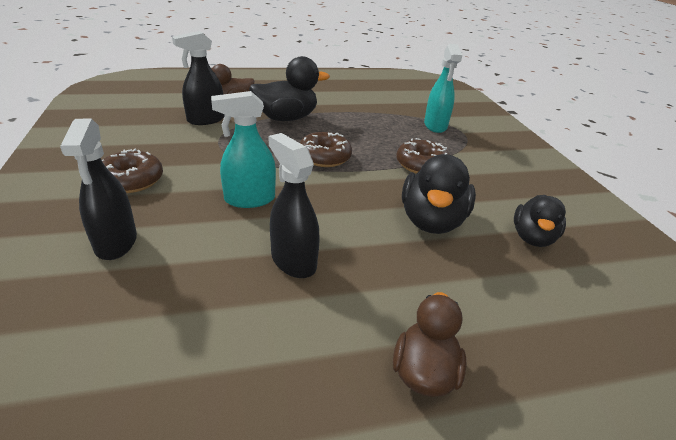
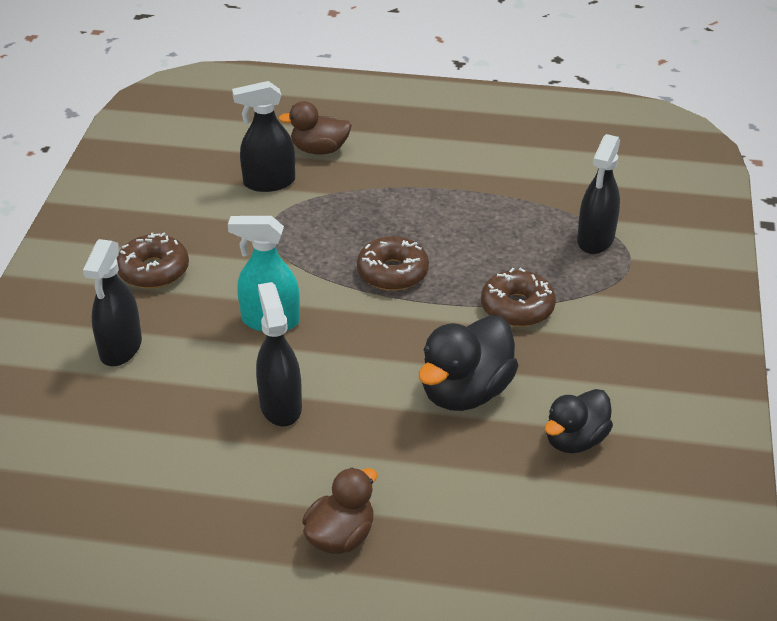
camera: 25 degrees right, 5 degrees up
black duck [249,56,330,121] -> none
turquoise spray bottle [424,44,462,133] -> black spray bottle [577,134,620,254]

